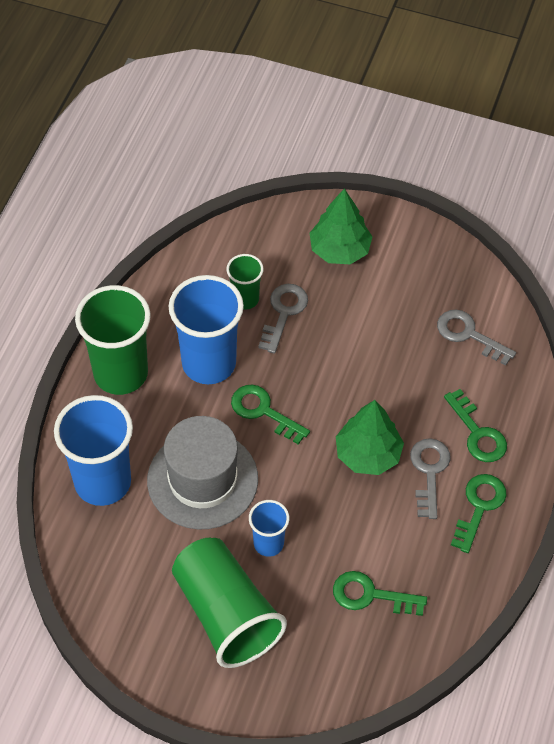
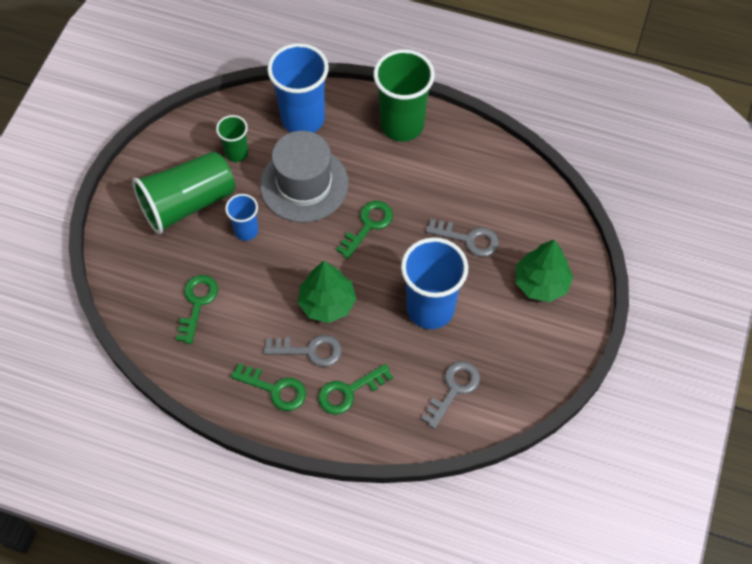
camera: 90 degrees right, 5 degrees up
blue cup [169,275,244,384] -> blue cup moved to [401,237,468,329]
green cup [226,254,264,309] -> green cup moved to [216,115,248,162]

